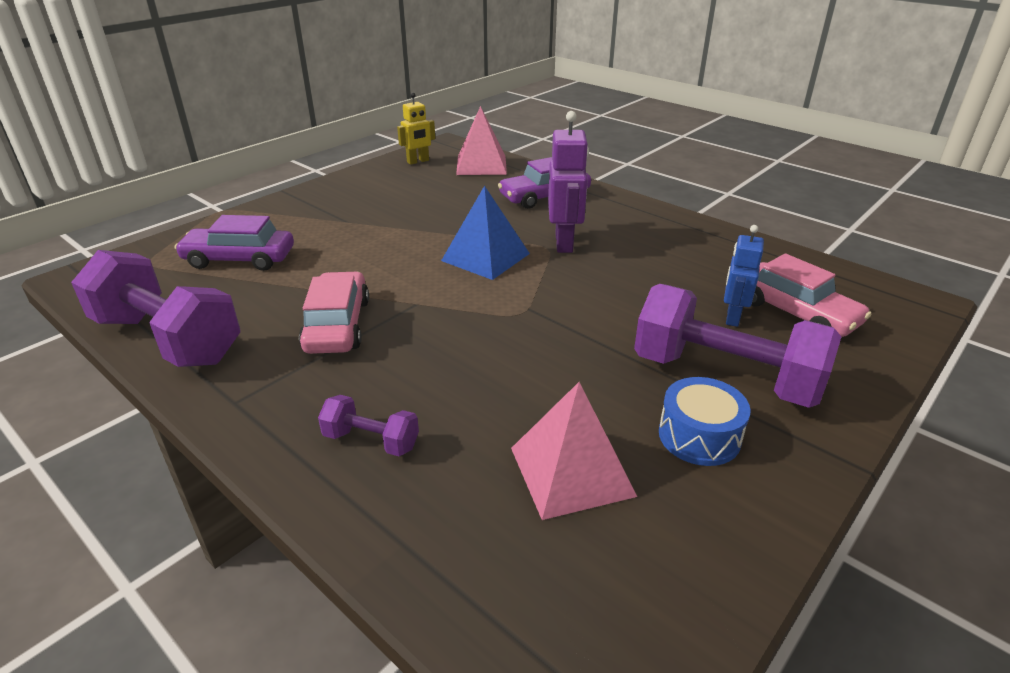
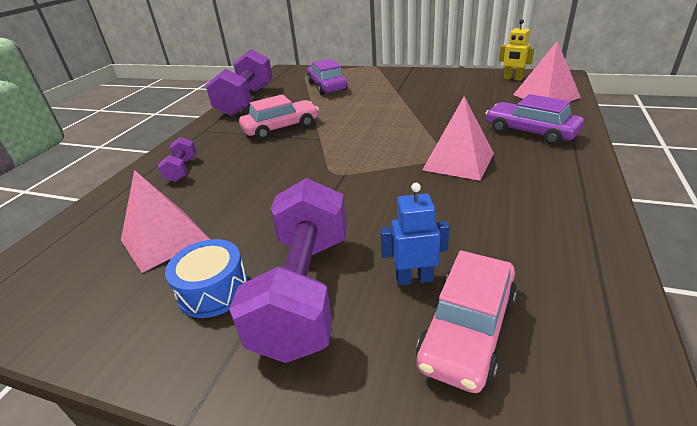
camera: 70 degrees right, 0 degrees up
blue pyramid [441,186,530,280] -> none
purple robot [548,111,589,253] -> pink pyramid [422,96,494,181]

